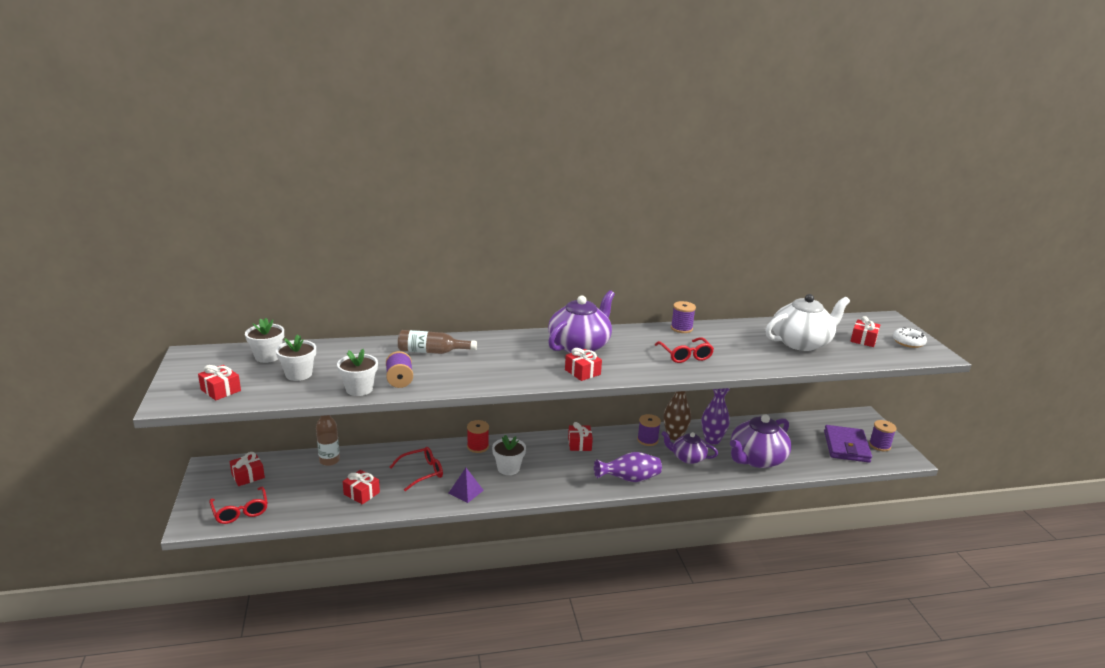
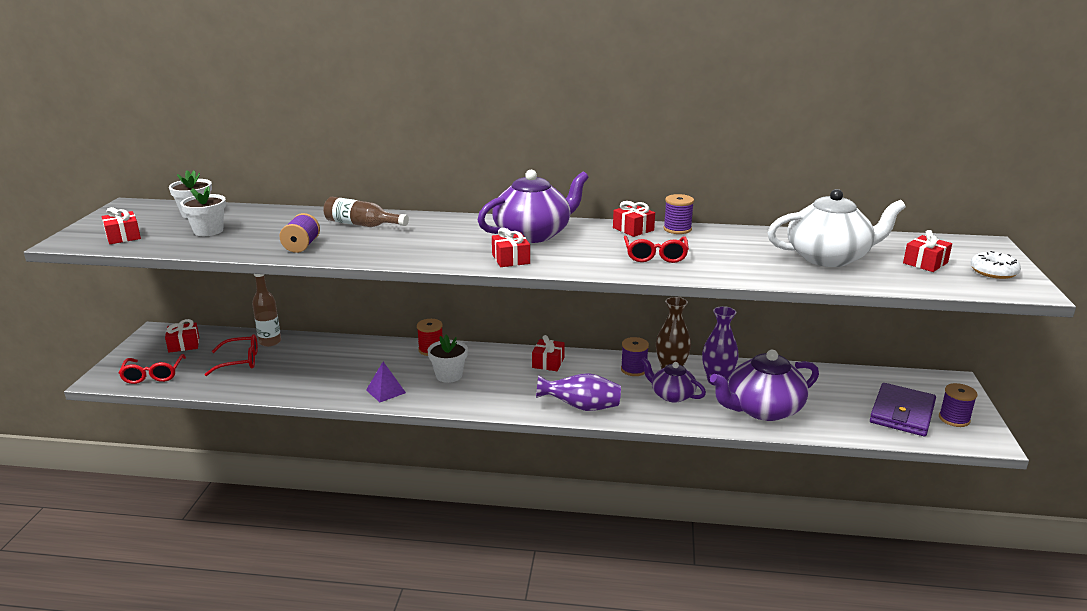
camera: 20 degrees right, 0 degrees up
white flower pot [337,349,378,396] -> none
red gift [343,470,380,504] -> red gift moved to [613,201,655,237]
red glasses [390,447,443,491] -> red glasses moved to [204,334,258,376]

